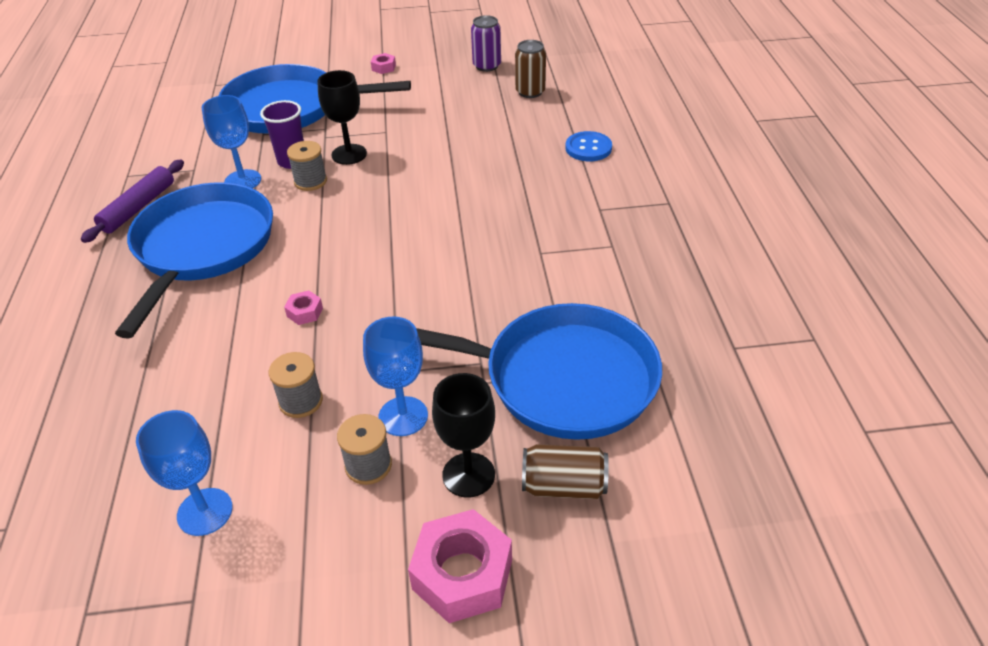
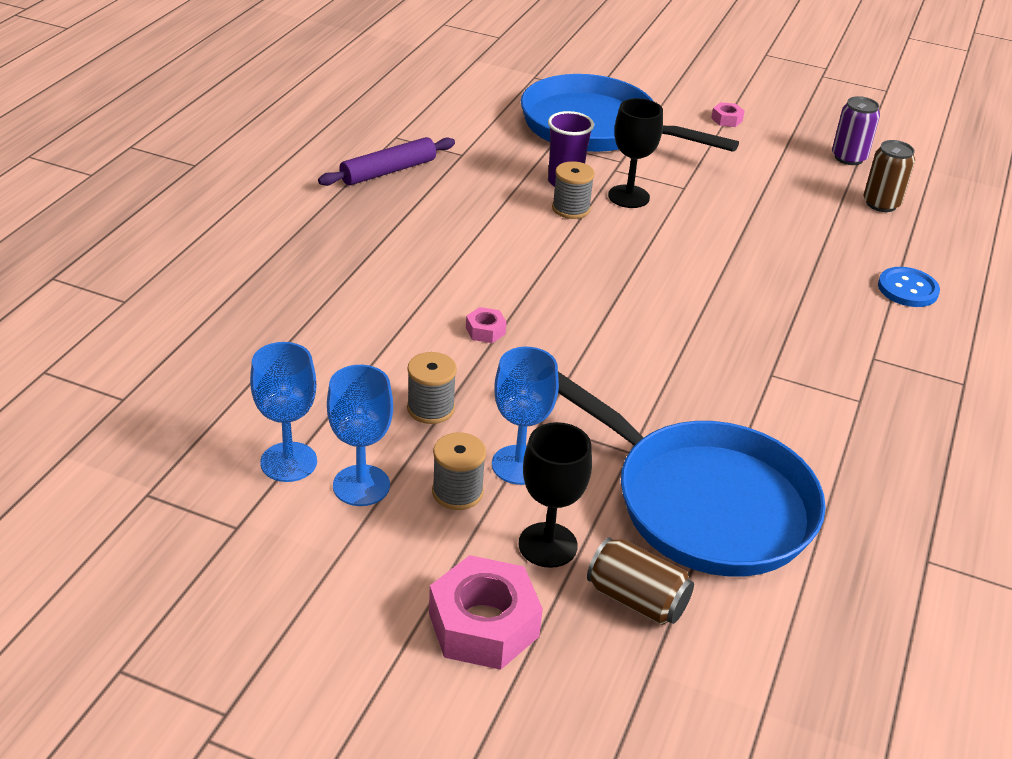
camera: 25 degrees right, 5 degrees down
blue pan [115,182,273,339] -> none
blue goblet [202,95,261,188] -> blue goblet moved to [327,365,393,506]

